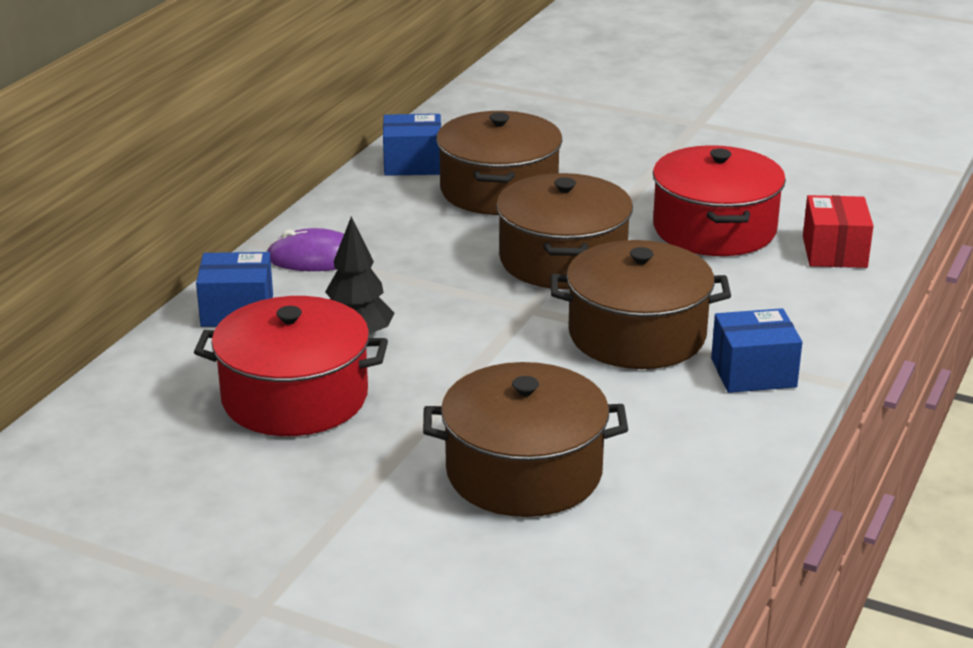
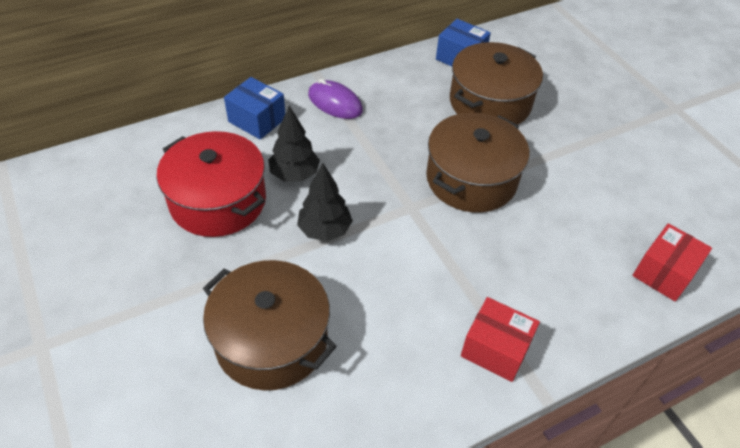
camera: 35 degrees right, 20 degrees up
brown pot [550,240,731,369] -> none
red pot [653,145,786,256] -> none
blue box [711,308,802,393] -> red box [461,297,540,382]
none -> black tree [297,163,353,241]

